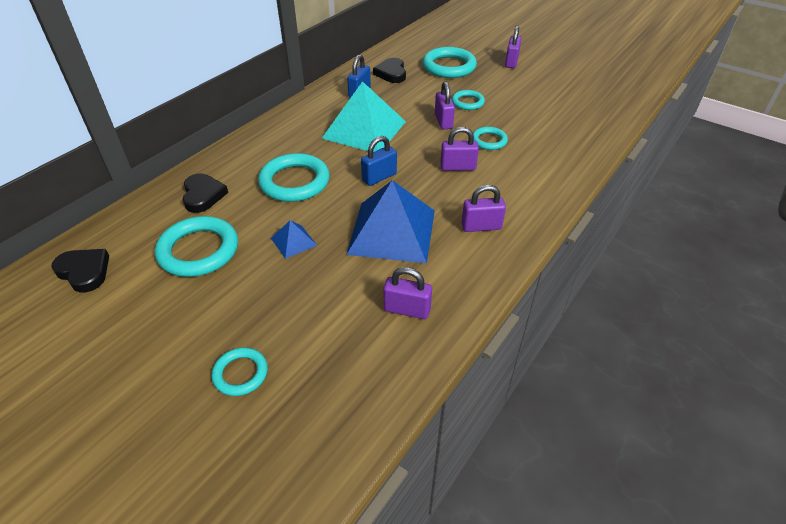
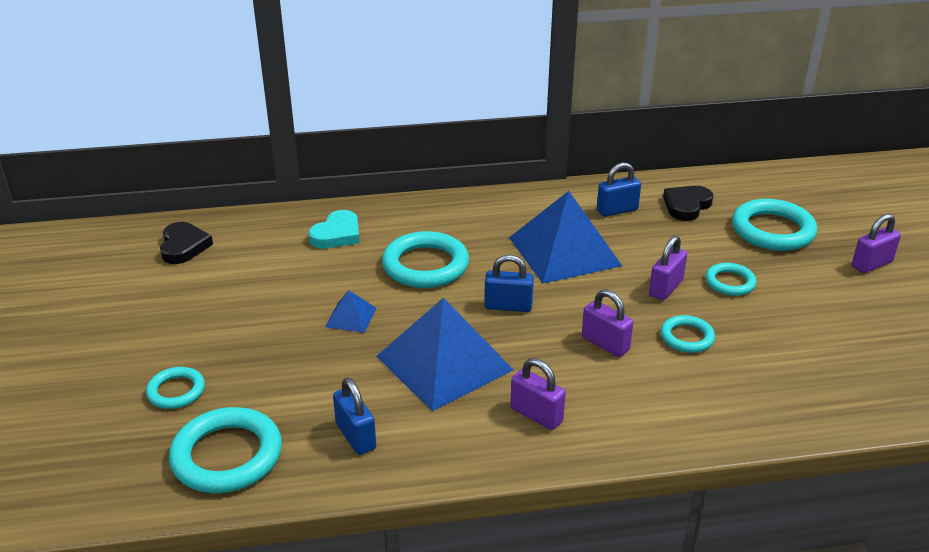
camera: 45 degrees right, 10 degrees down
turquoise ring [155,216,238,277] -> turquoise ring moved to [169,407,282,493]
black heart [182,173,228,213] -> turquoise heart [309,210,360,248]
turquoise pyramid [321,81,406,152] -> blue pyramid [509,191,622,284]
purple padlock [383,267,432,319] -> blue padlock [333,378,376,455]

